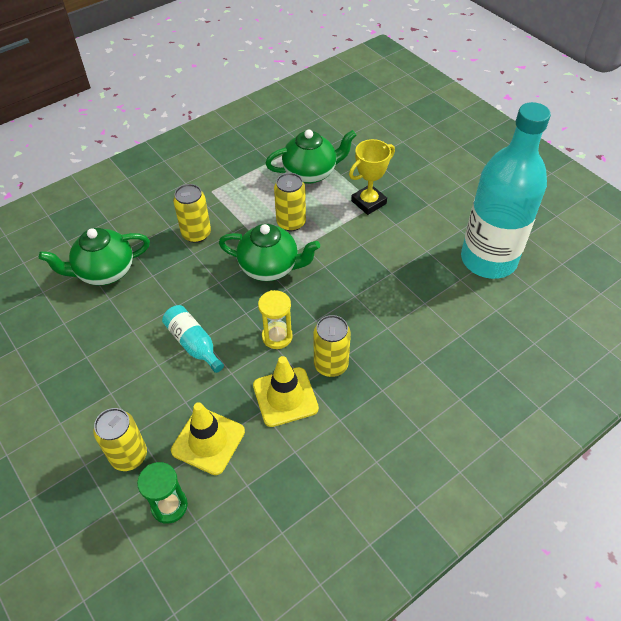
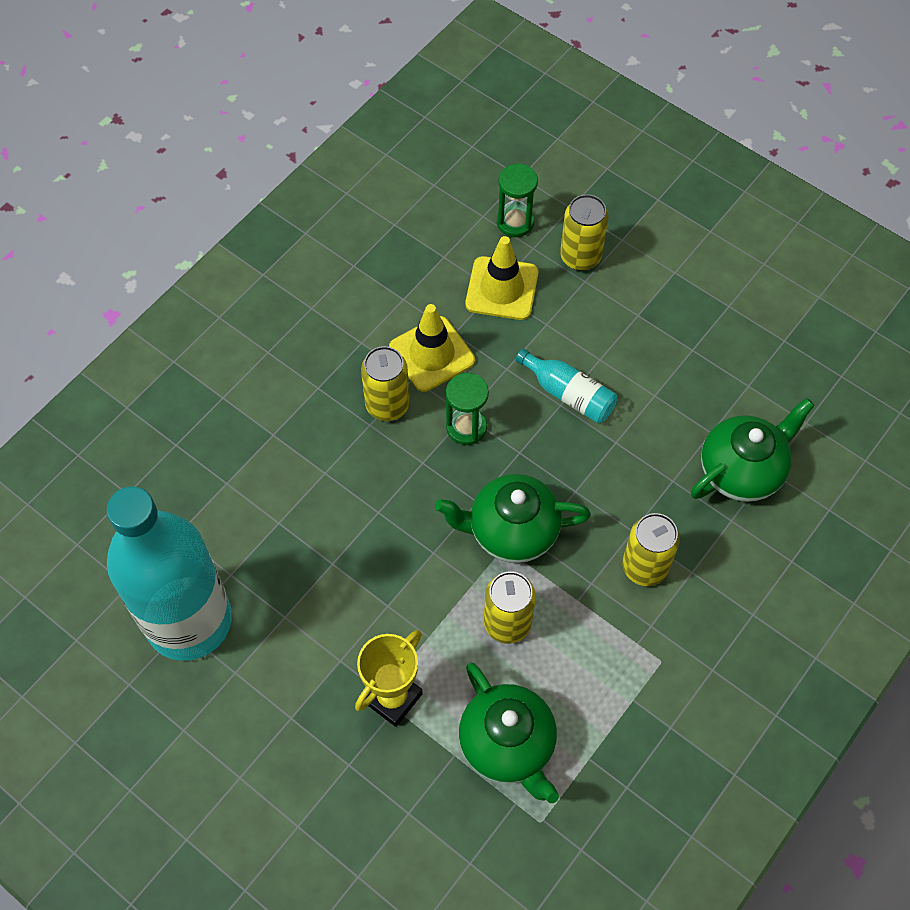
camera: 165 degrees right, 10 degrees up
yellow hourglass [258,290,293,349] -> green hourglass [446,373,489,445]
green teapot [266,129,356,184] -> green teapot turned 90 degrees counterclockwise [459,663,559,803]

